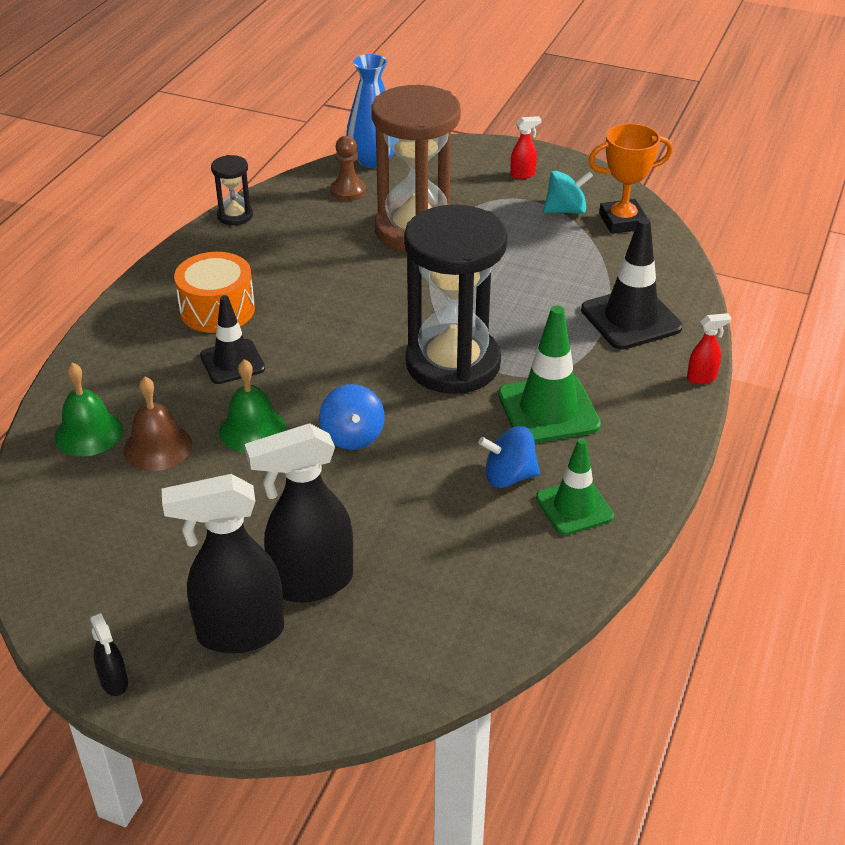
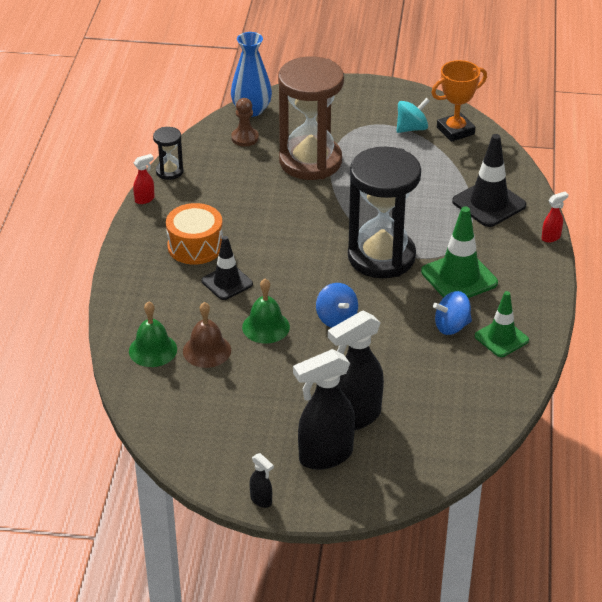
camera: 15 degrees left, 0 degrees up
red spray bottle [510,116,541,179] -> red spray bottle moved to [133,154,155,204]

